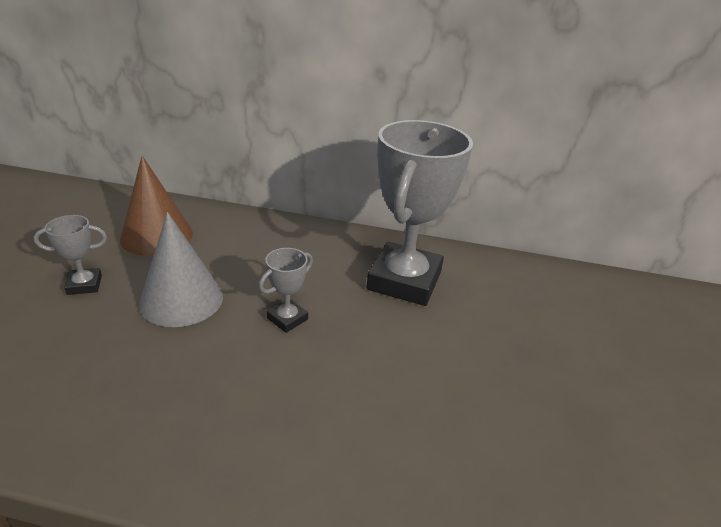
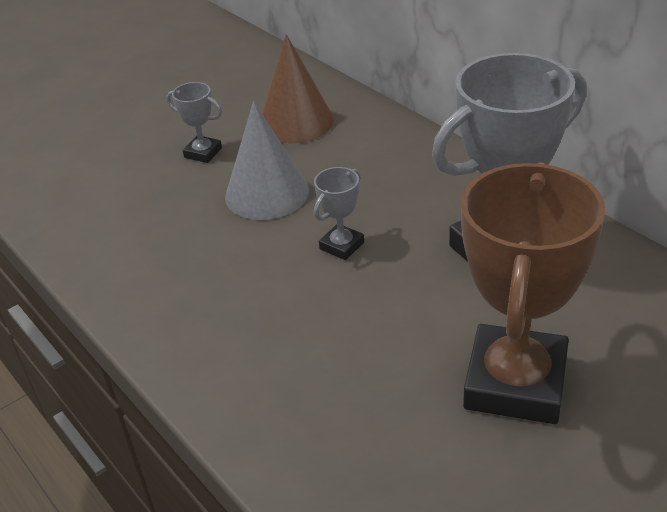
camera: 45 degrees right, 5 degrees up
grey trophy [259,248,313,333] -> grey trophy turned 45 degrees counterclockwise [314,167,364,260]
none -> brown trophy [461,163,605,424]

